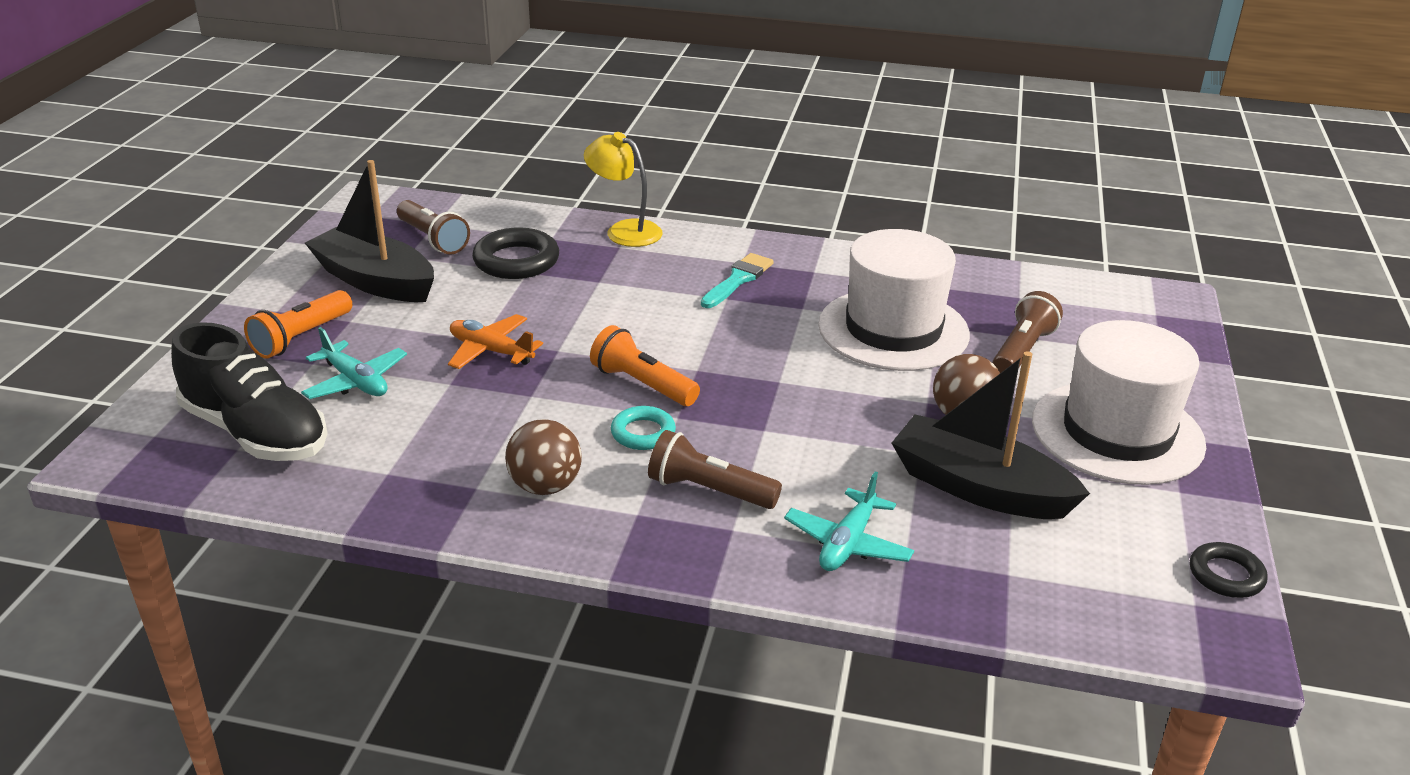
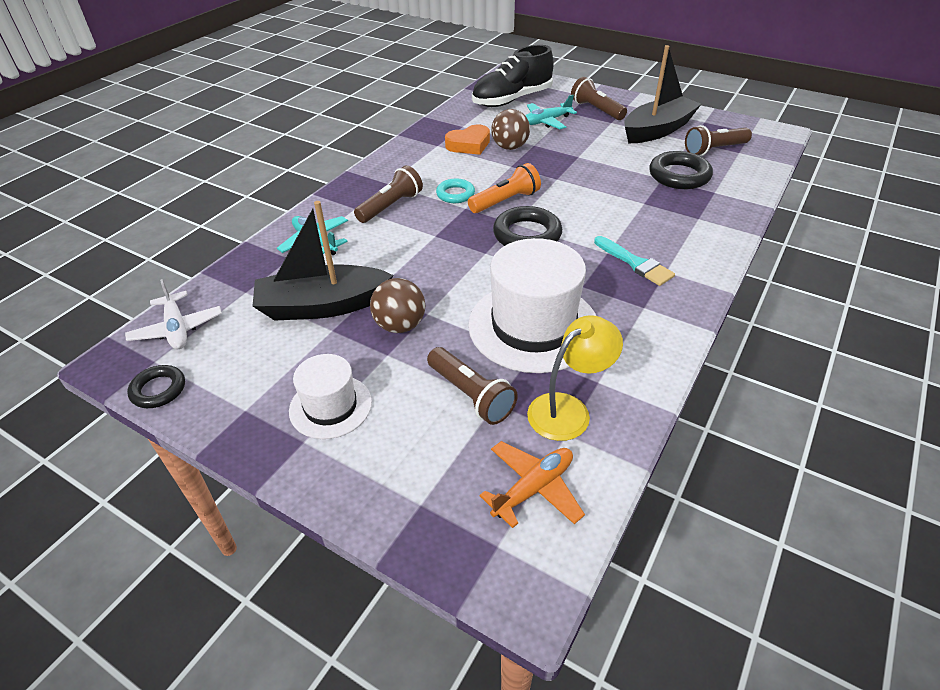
camera: 110 degrees right, 10 degrees up
orange flashlight [244,290,352,358] -> brown flashlight [571,77,627,120]
orange plane [448,314,543,369] -> orange plane moved to [479,441,585,528]
brown ball [505,419,582,495] -> brown ball moved to [491,109,530,150]
yellow lamp [584,132,663,247] -> yellow lamp moved to [527,315,623,441]
black boat [892,351,1090,519] -> black boat turned 150 degrees counterclockwise [253,201,393,321]
white hat [1032,320,1206,485] -> white hat [289,354,372,439], size x0.56
none -> white plane [125,279,222,349]
none -> orange heart [445,124,490,155]
none -> black ring [493,206,562,246]

